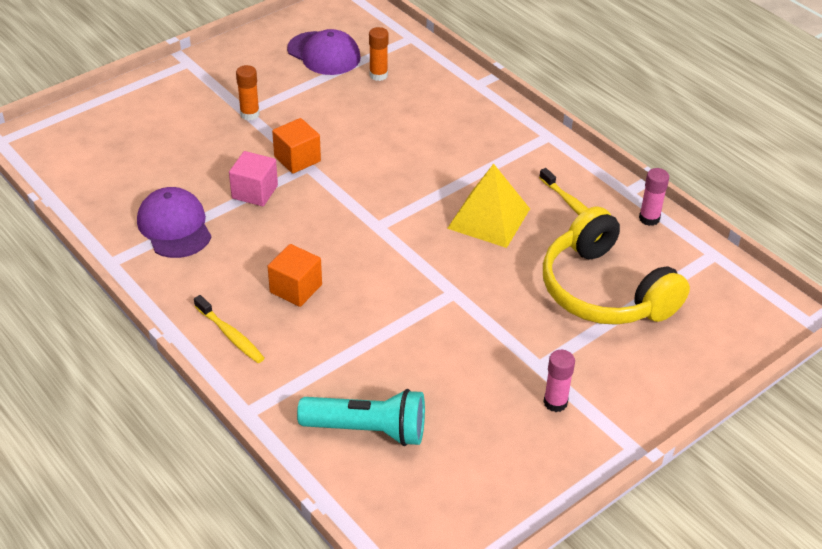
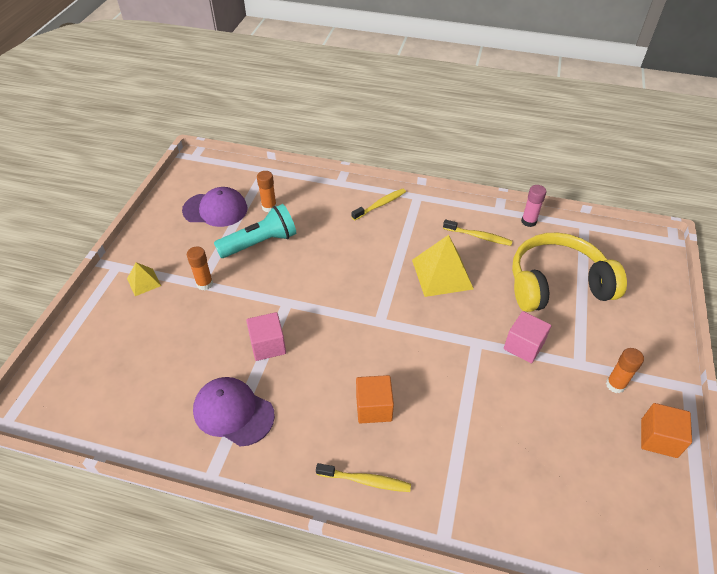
camera: 35 degrees left, 5 degrees up
orange cube [272,118,321,174] -> orange cube moved to [641,403,692,458]
turquoise flashlight [297,389,425,446] -> turquoise flashlight moved to [214,204,296,258]
yellow headphones [543,206,690,325] -> yellow headphones turned 150 degrees clockwise [512,233,627,312]
pink glue stick [544,350,575,412] -> orange glue stick [606,348,644,393]
none -> yellow pyramid [127,262,161,296]
none -> yellow toothbrush [351,189,406,220]
none -> pink cube [504,311,551,363]

